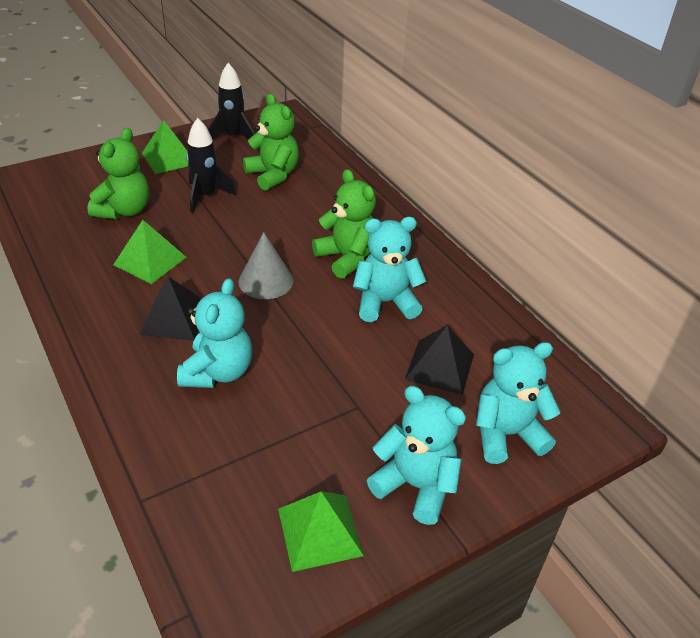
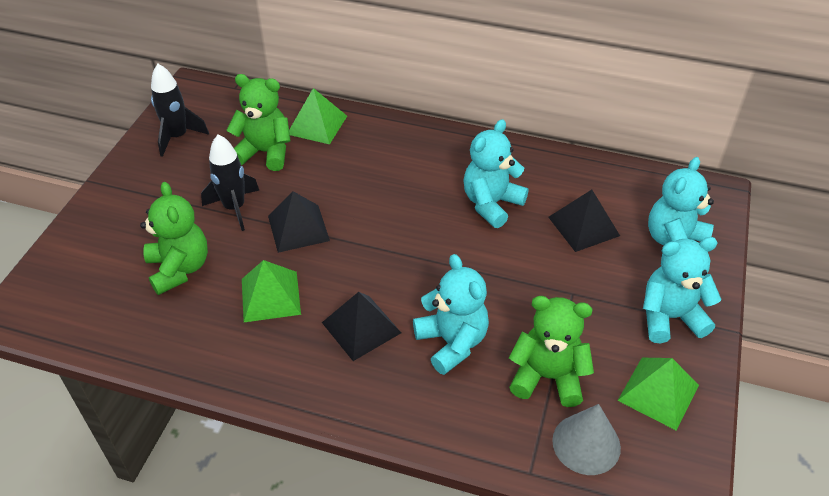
camera: 40 degrees left, 5 degrees up
green pyramid [142,120,188,174] -> green pyramid moved to [289,88,347,144]
grey cone [239,232,294,299] -> grey cone moved to [552,404,621,475]
green teddy bear [312,169,376,279] -> green teddy bear moved to [509,296,594,407]
none -> black pyramid [268,191,330,253]

